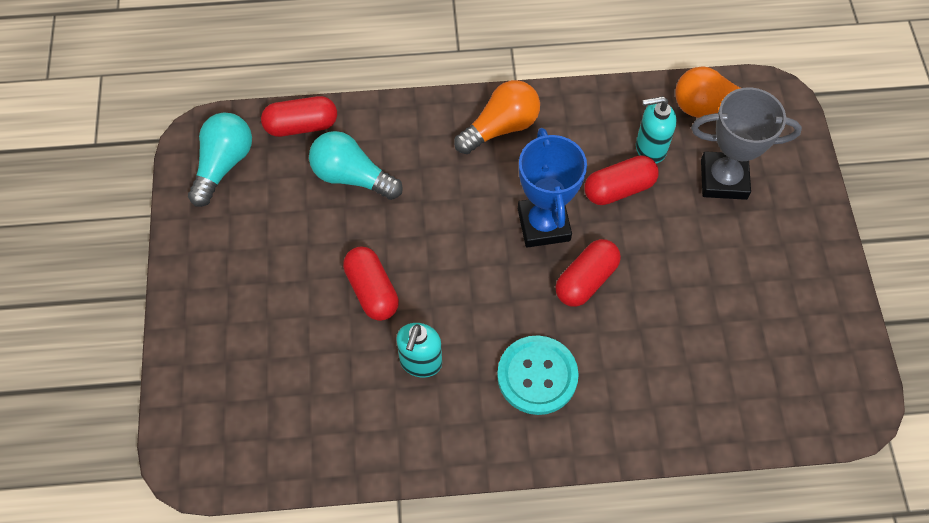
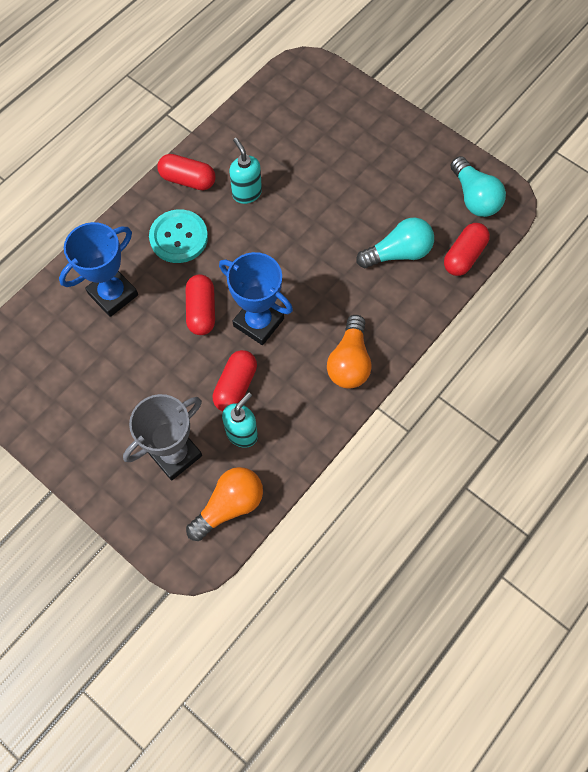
camera: 135 degrees right, 5 degrees up
red capsule [343,246,399,321] -> red capsule moved to [157,154,216,190]
none -> blue trophy [59,222,138,317]

